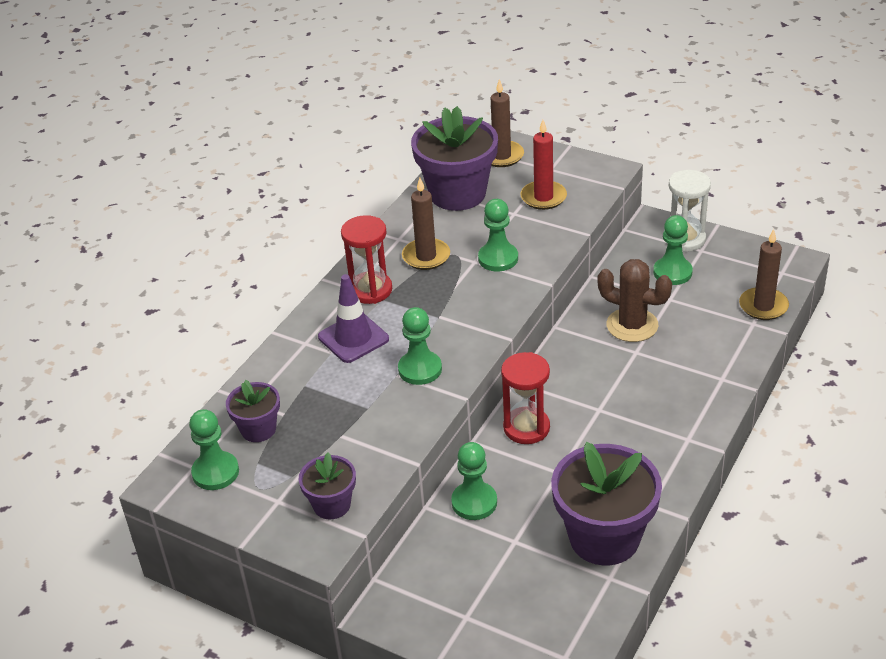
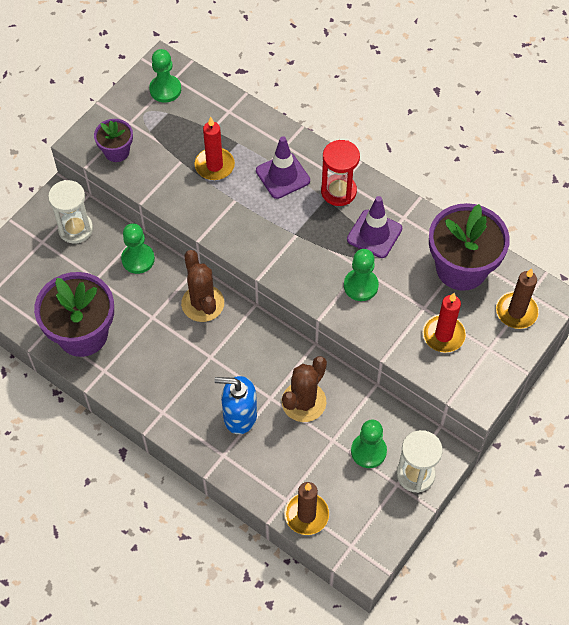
camera: 95 degrees right, 20 degrees up
purple flower pot [226,380,280,442] -> none
green pawn [398,307,442,385] -> none
brown candle [402,178,450,270] -> purple traffic cone [347,196,402,258]
red hourglass [501,352,550,444] -> brown cactus [181,250,224,322]
none -> white hourglass [48,180,93,244]
none -> red candle [195,117,235,180]
none -> blue soap dispenser [214,376,257,434]

